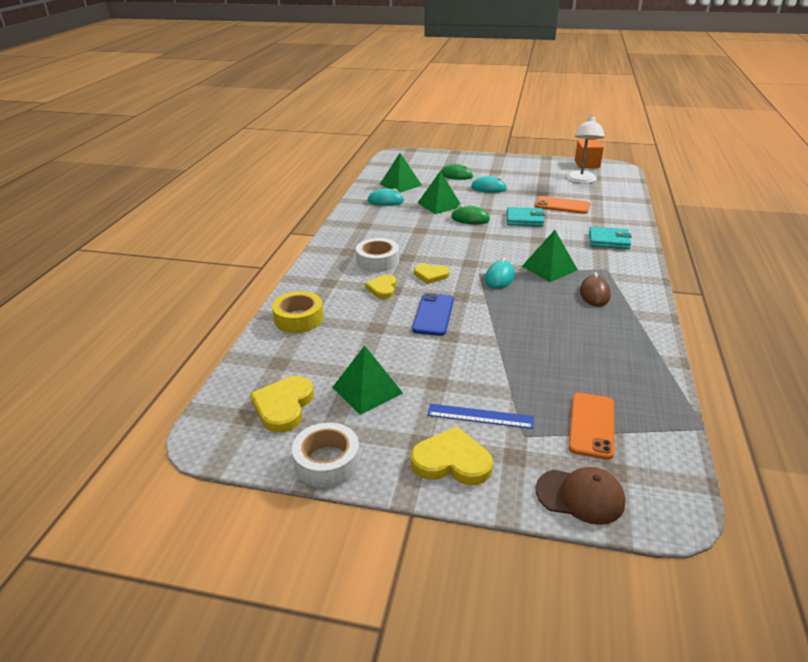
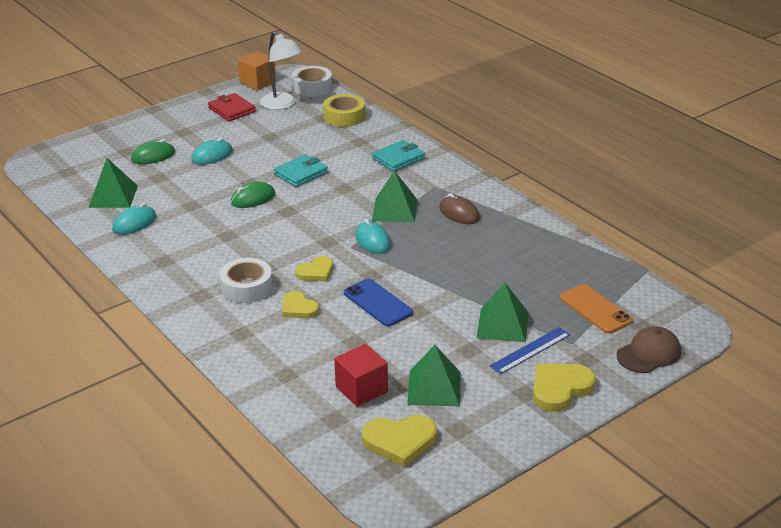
camera: 50 degrees left, 0 degrees up
yellow heart [250,376,314,433] -> yellow heart turned 60 degrees counterclockwise [362,415,437,467]
yellow tape [272,291,324,333] -> yellow tape moved to [323,94,365,127]
white tape [292,422,360,488] -> white tape moved to [292,66,332,97]
green pyramid [418,171,461,214] -> green pyramid moved to [477,283,529,342]
orange phone [535,196,590,214] -> none
none -> red wallet [208,93,256,121]
none -> red cube [334,344,388,407]

